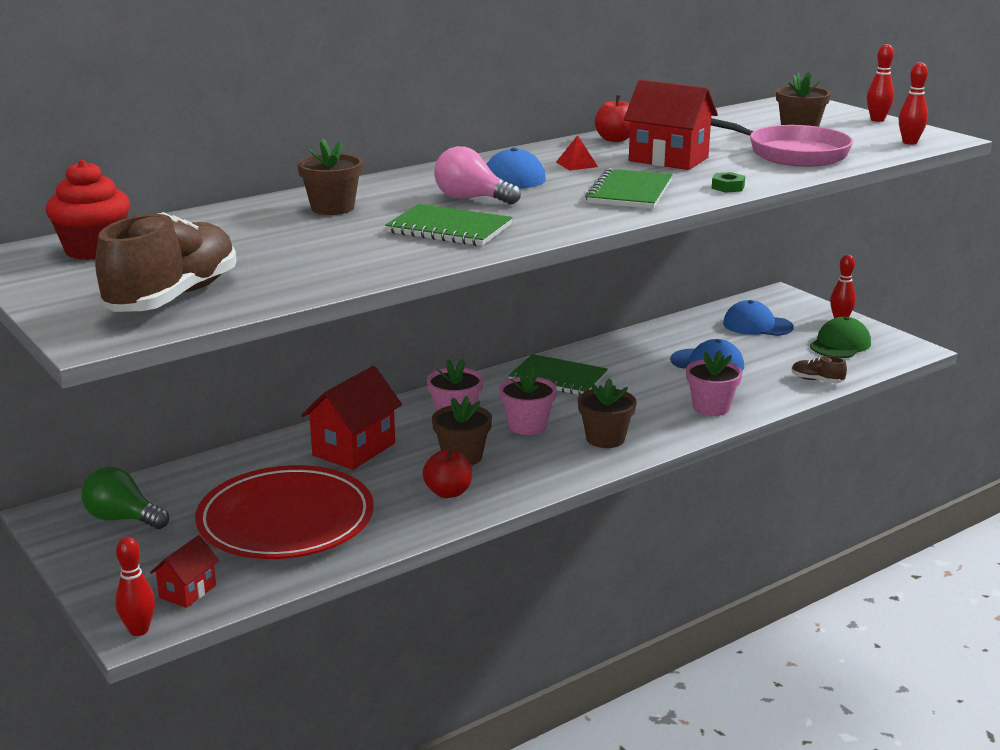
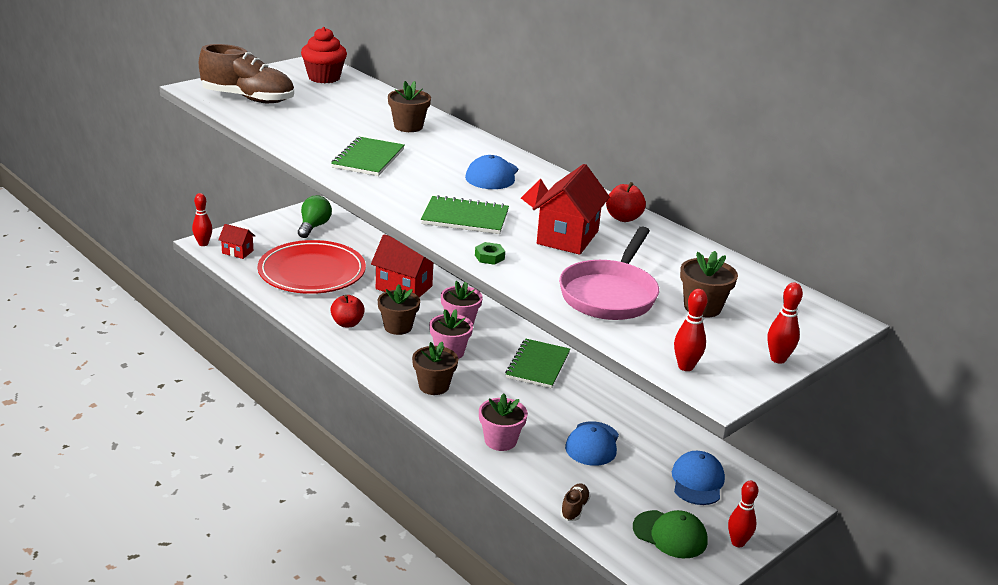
camera: 80 degrees right, 5 degrees up
pink light bulb [434,146,521,205] -> none

